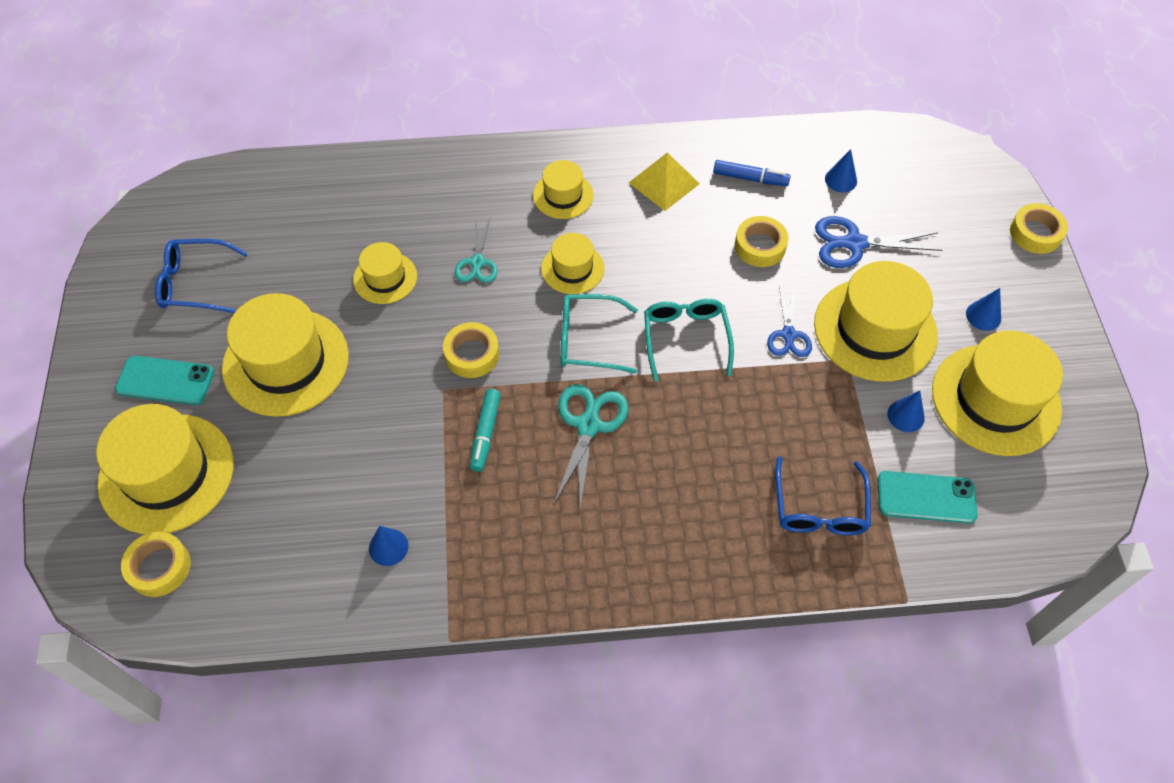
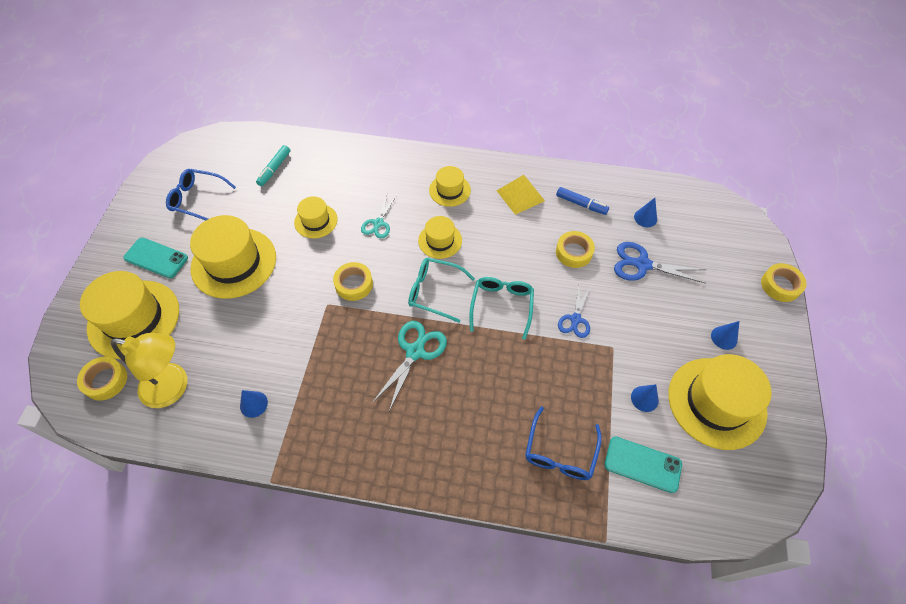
camera: 15 degrees right, 0 degrees up
turquoise marker [470,389,501,472] -> turquoise marker moved to [256,145,290,186]
yellow hat [814,261,938,382] -> none
none -> yellow lamp [111,333,187,408]

